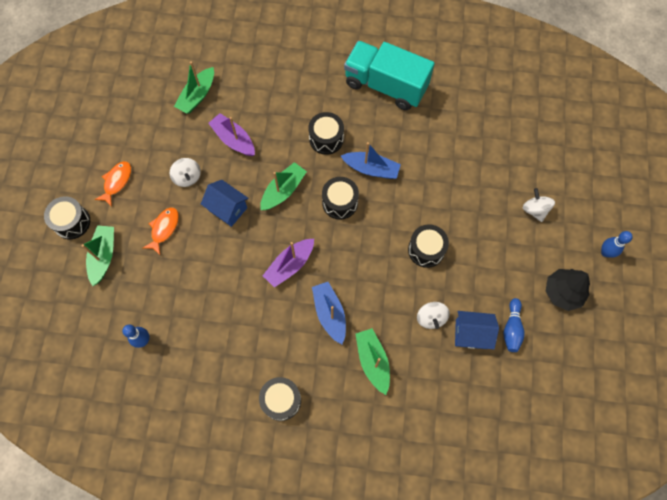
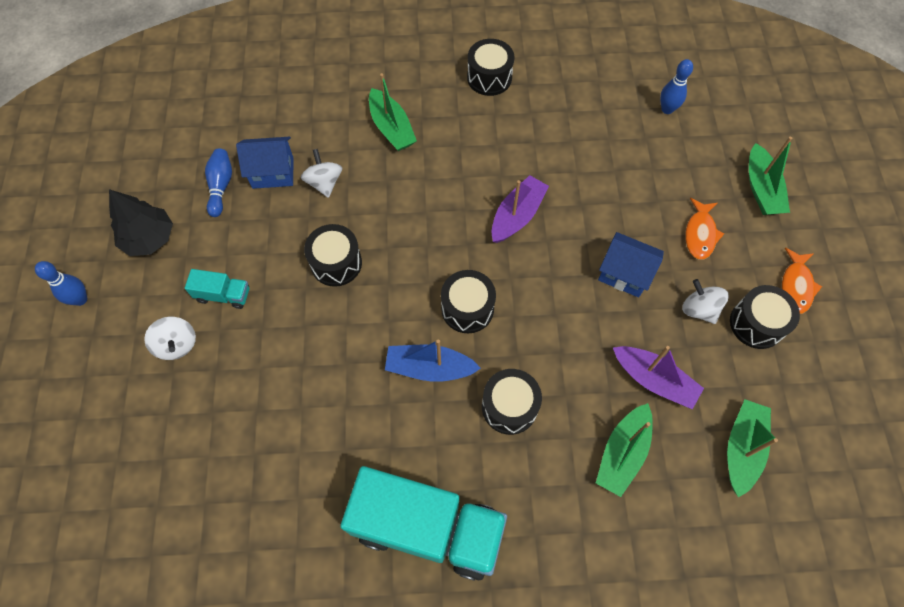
camera: 170 degrees right, 5 degrees down
black drum [44,196,90,239] -> black drum moved to [730,285,800,349]
green boat [260,162,307,210] -> green boat moved to [596,403,653,497]
blue boat [312,282,346,344] -> none
none -> turquoise truck [185,269,249,309]

